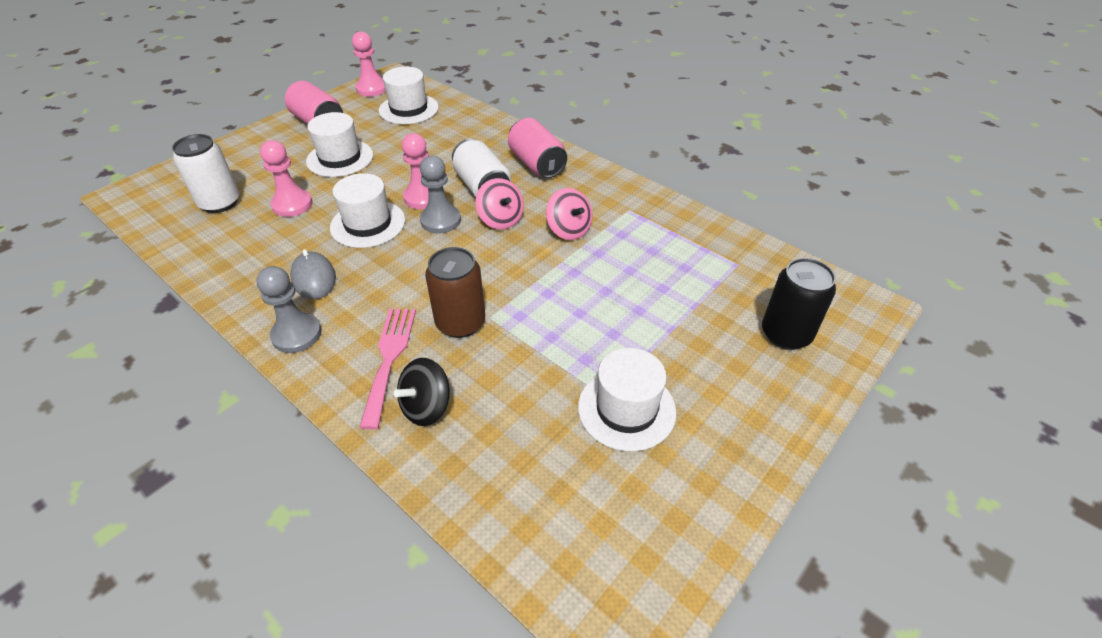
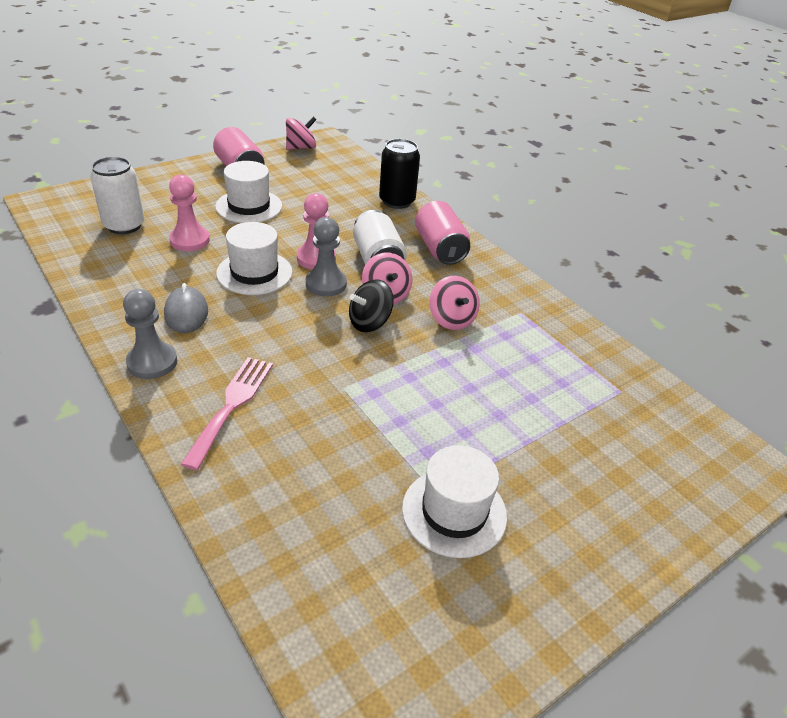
camera: 10 degrees right, 5 degrees down
pink pawn [352,31,386,97] -> pink spinning top [286,117,316,150]
white hat [379,67,439,124] -> none
black spinning top [394,358,450,426] -> black spinning top moved to [349,280,394,332]
brown can [425,247,485,338] -> none
black can [762,258,836,350] -> black can moved to [379,139,420,209]

